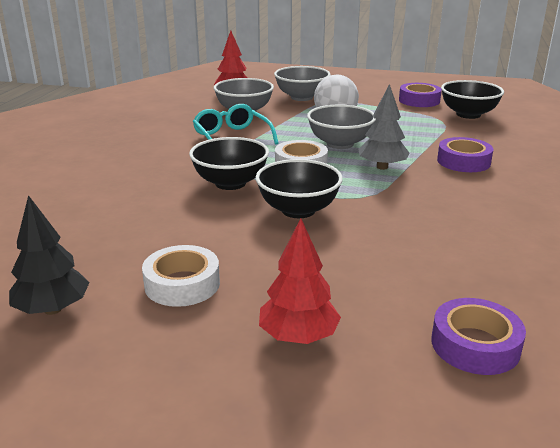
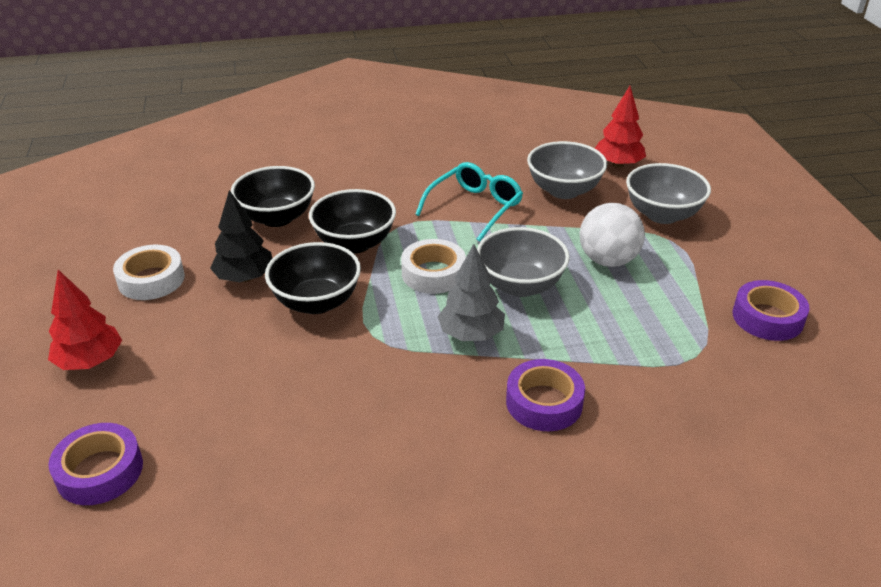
camera: 65 degrees right, 10 degrees up
black tree [9,195,90,315] -> black tree moved to [210,190,273,282]
black bowl [441,80,504,119] -> black bowl moved to [231,166,315,227]

